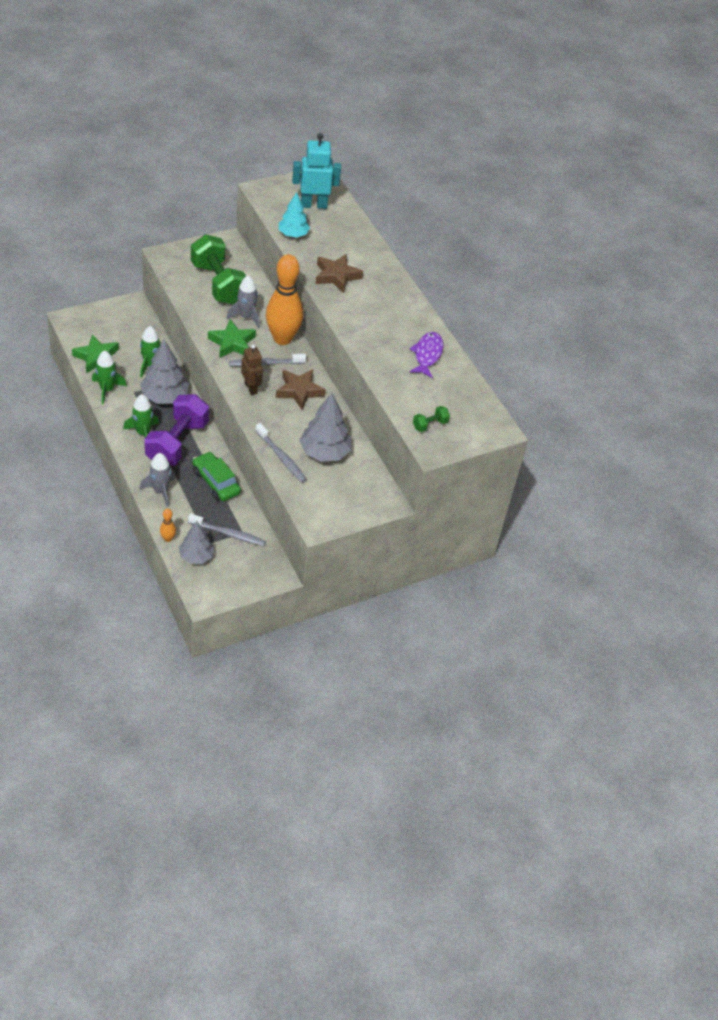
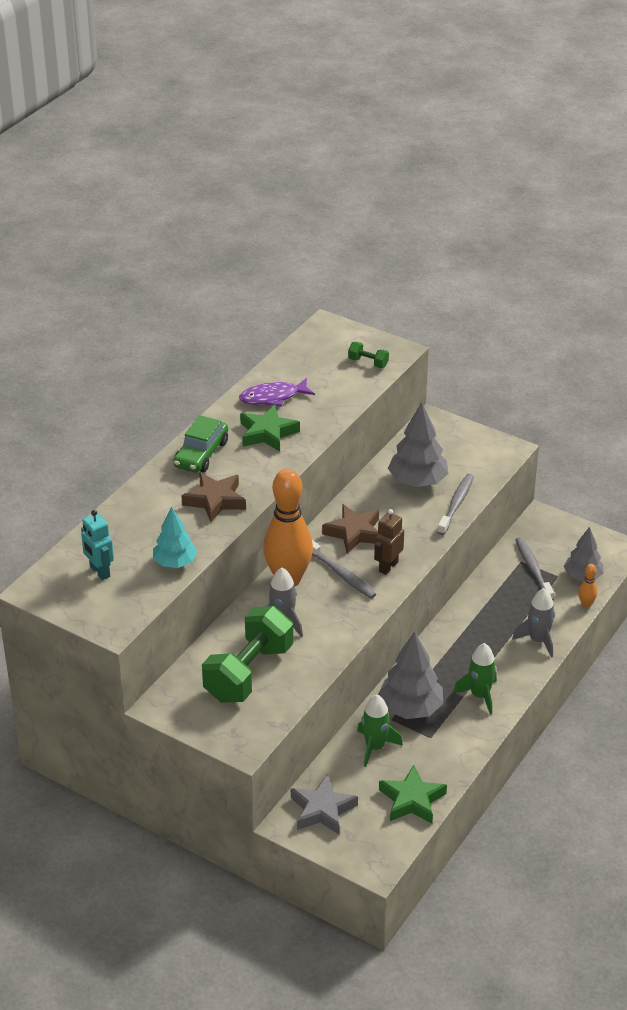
camera: 115 degrees left, 10 degrees down
green rocket [92,350,127,404] -> none
purple dumbbell [144,394,209,466] -> none
green car [193,451,241,501] -> green car moved to [173,415,228,473]
green star [208,319,256,358] -> green star moved to [240,405,300,452]
turquoise robot [292,133,341,209] -> turquoise robot [81,510,114,580], size x0.66
none -> grey star [291,775,358,834]

